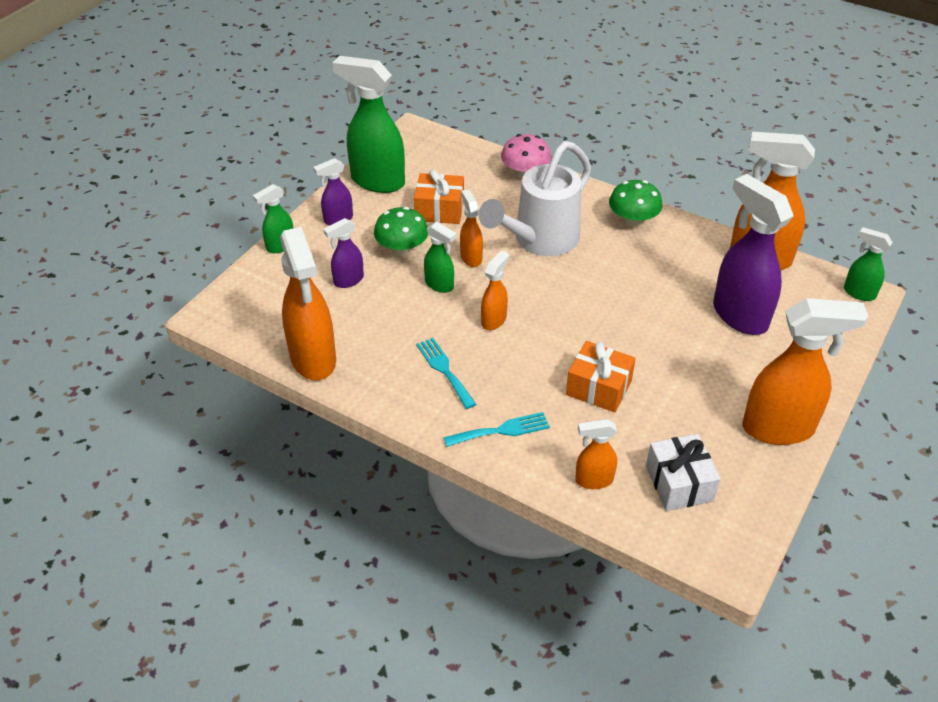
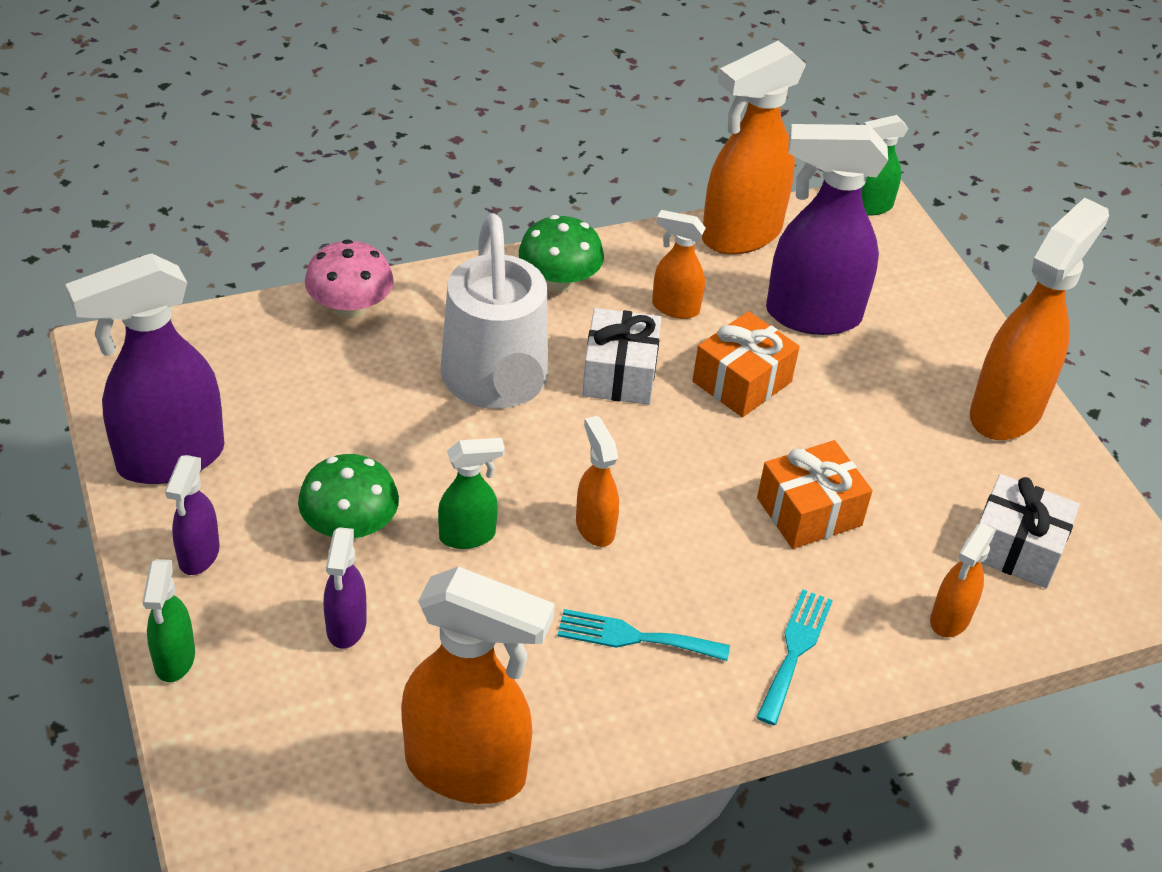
camera: 55 degrees left, 0 degrees up
green spray bottle [332,56,405,193] -> purple spray bottle [65,253,224,484]
orange gift [414,170,464,224] -> orange gift moved to [692,311,800,417]
orange spray bottle [460,189,483,267] -> orange spray bottle moved to [652,210,706,319]
none -> white gift [582,308,661,405]

